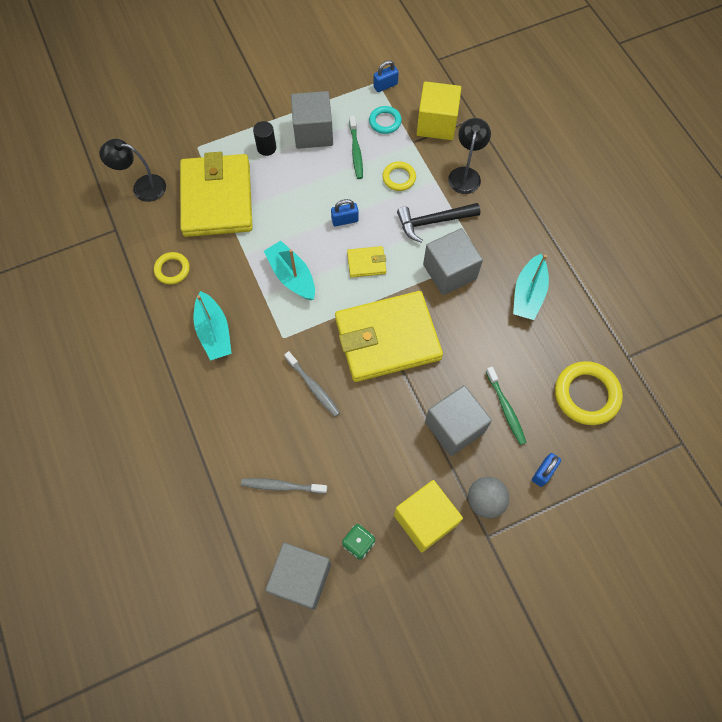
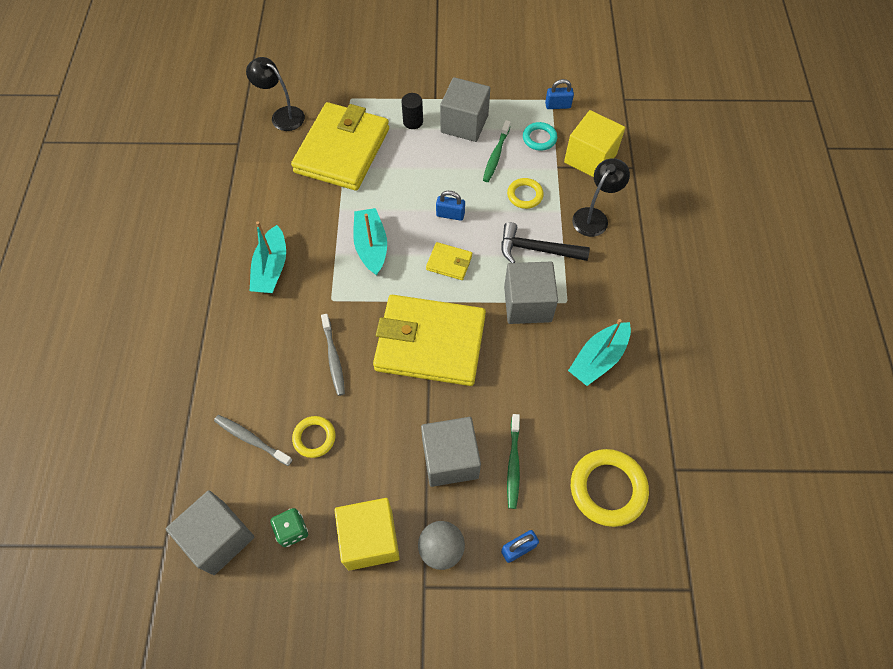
camera: 25 degrees right, 5 degrees down
yellow ring [154,252,190,285] -> yellow ring moved to [292,416,336,458]

